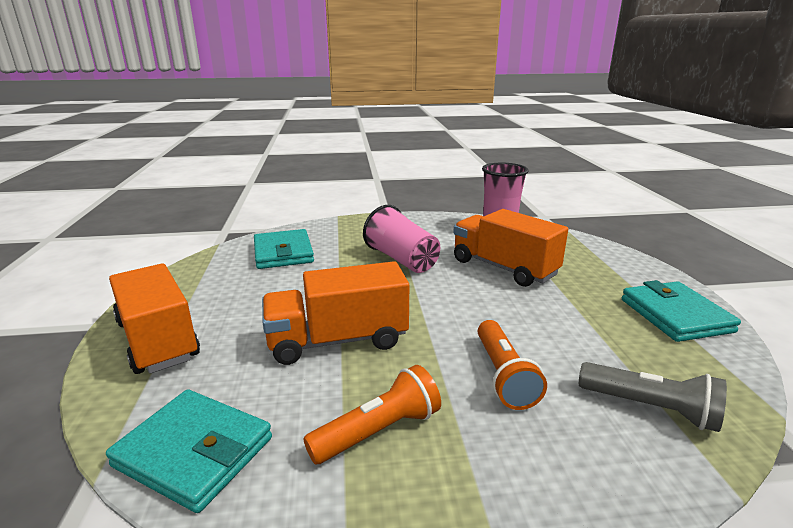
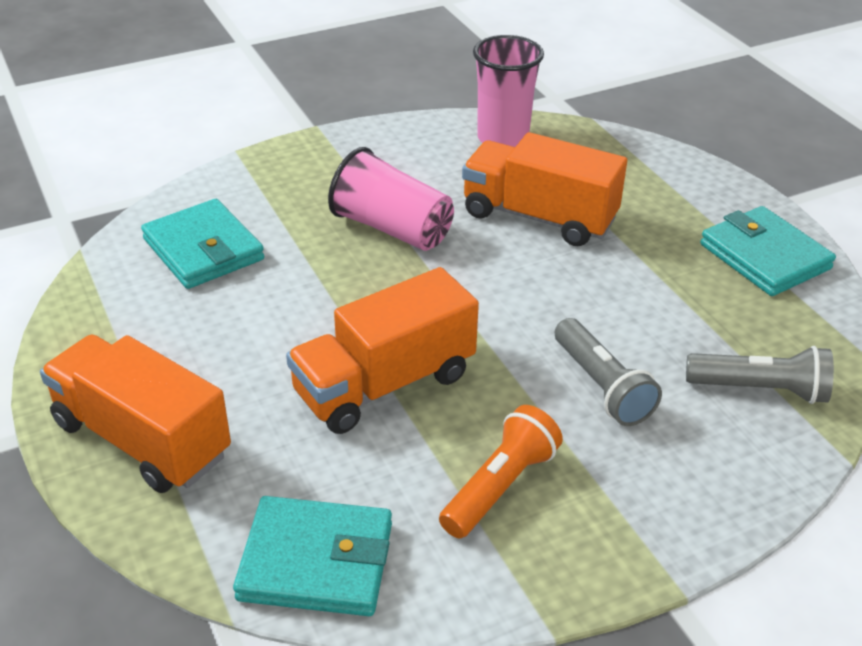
camera: 20 degrees left, 15 degrees up
orange flashlight [478,320,547,410] -> grey flashlight [555,318,662,426]

